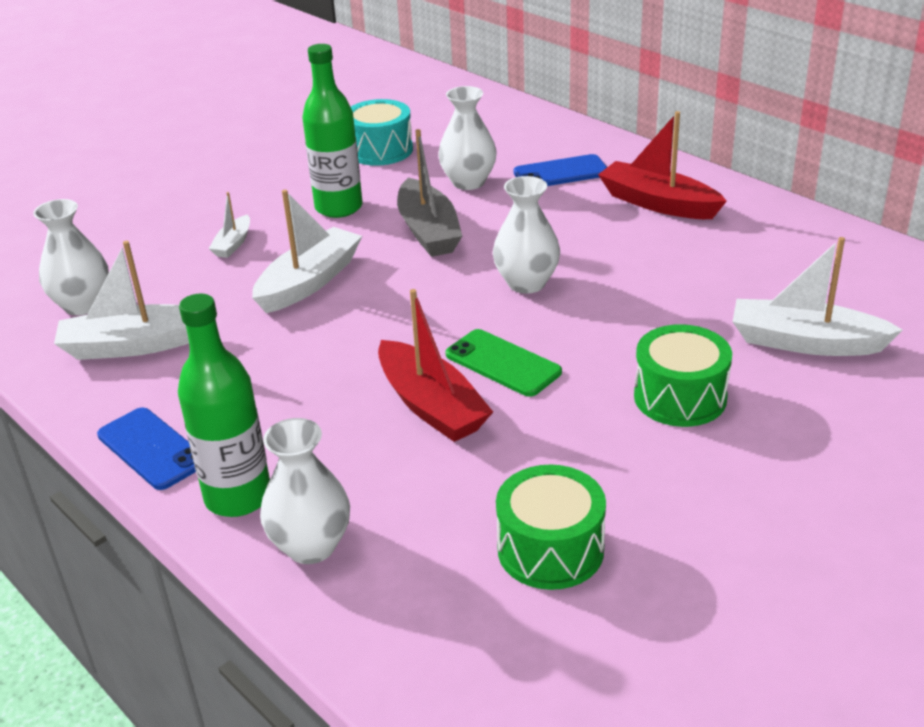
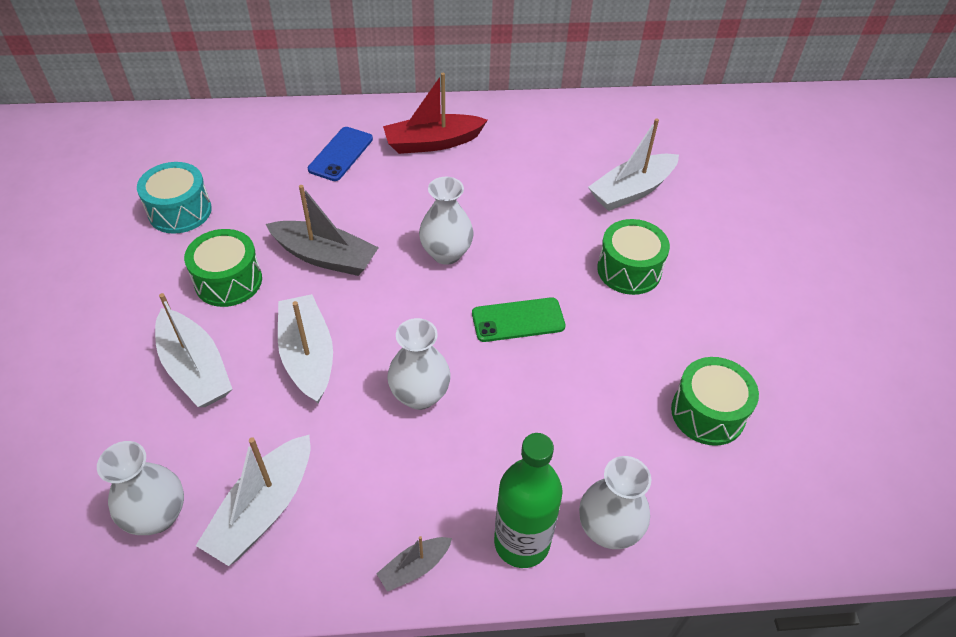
camera: 55 degrees left, 15 degrees up
blue phone [97,407,196,490] -> grey boat [376,536,452,592]
white boat [209,192,250,258] -> white boat [155,293,232,407], size x1.91
green bottle [302,44,363,218] -> green drum [184,229,262,307]
red boat [378,289,493,442] -> none
white vase [438,86,497,190] -> white vase moved to [387,318,451,410]

